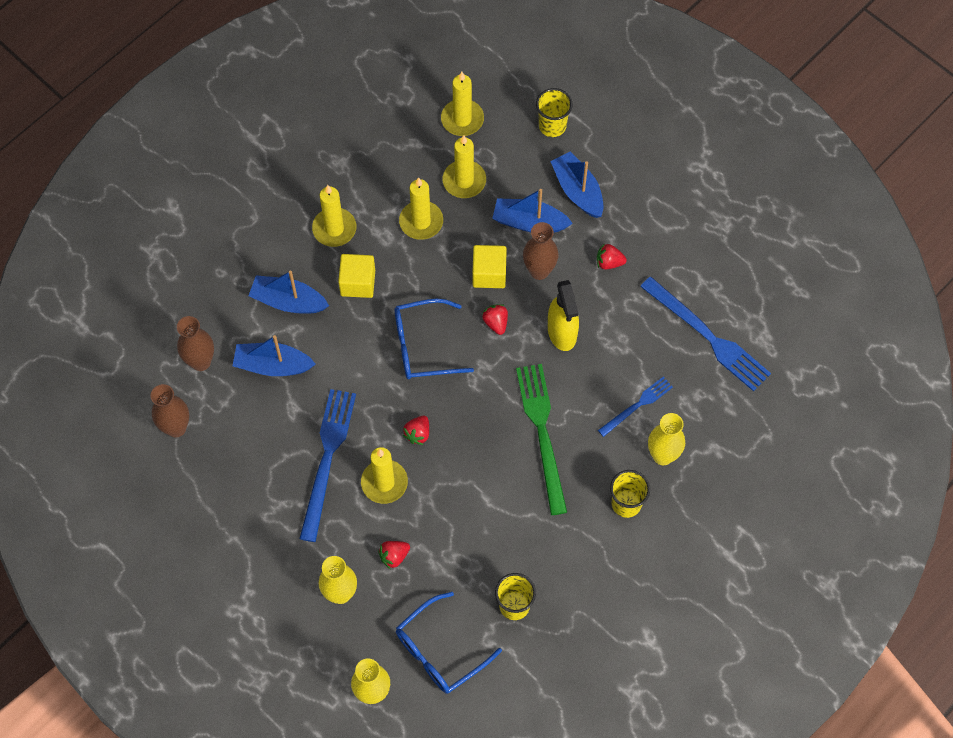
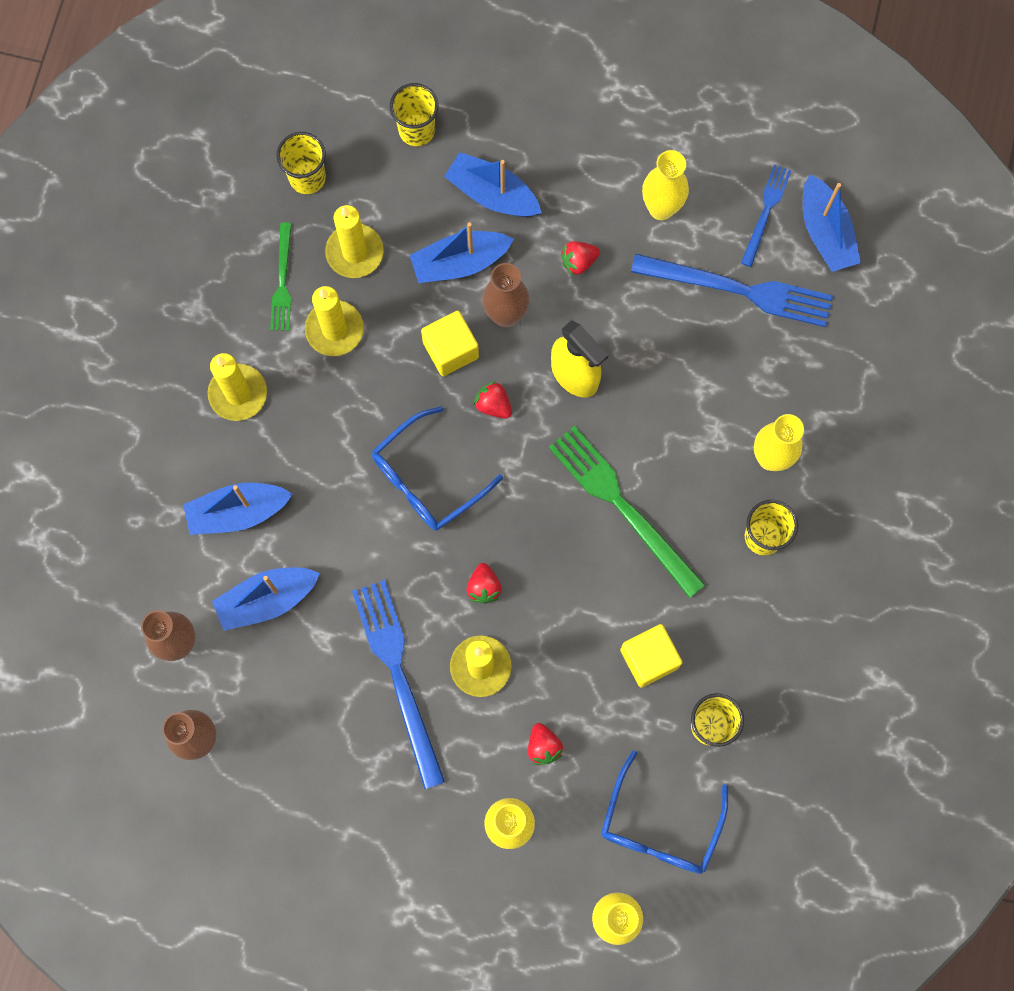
camera: 30 degrees left, 10 degrees up
yellow cube [338,254,375,298] -> yellow cube moved to [620,624,683,688]
red strawberry [378,541,410,569] -> red strawberry turned 45 degrees counterclockwise [528,723,563,765]
yellow candle [441,72,484,136] -> yellow cup [276,132,326,194]
blue fork [598,377,673,437] -> blue fork moved to [741,164,791,267]
none -> green fork [270,223,292,331]
none -> yellow vase [642,150,689,220]
none -> blue boat [803,174,861,272]

